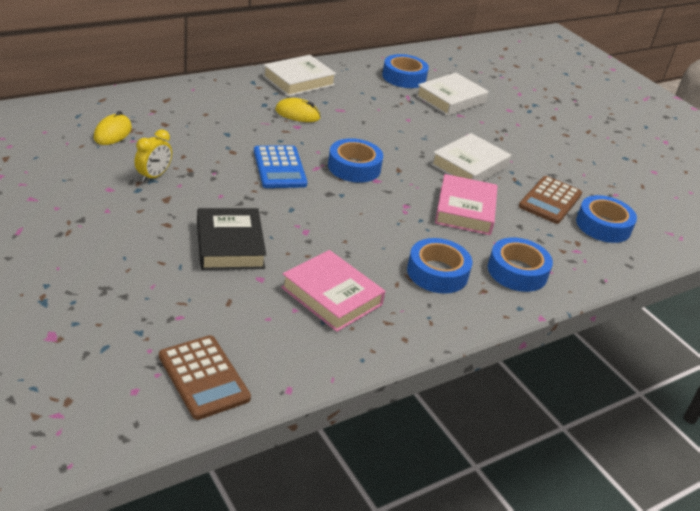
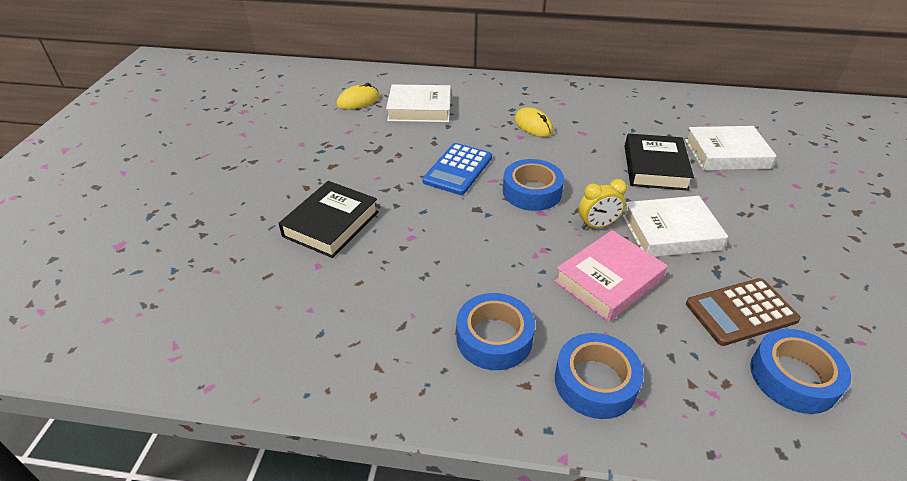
camera: 45 degrees right, 5 degrees up
yellow clock [134,129,172,182] -> yellow clock moved to [579,179,627,229]
brown calculator [159,335,251,420] -> none
white book [263,55,336,96] -> white book moved to [386,84,451,122]
pink book [281,250,385,332] -> none
blue tape [382,54,429,88] -> none
none -> black book [625,133,694,191]

